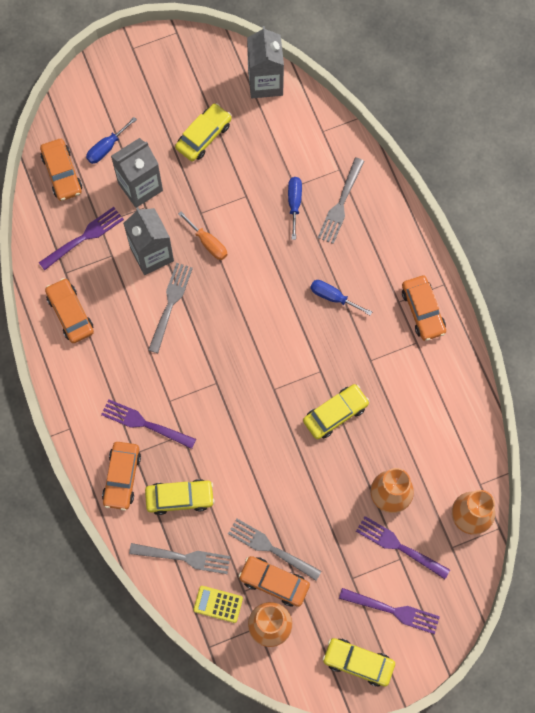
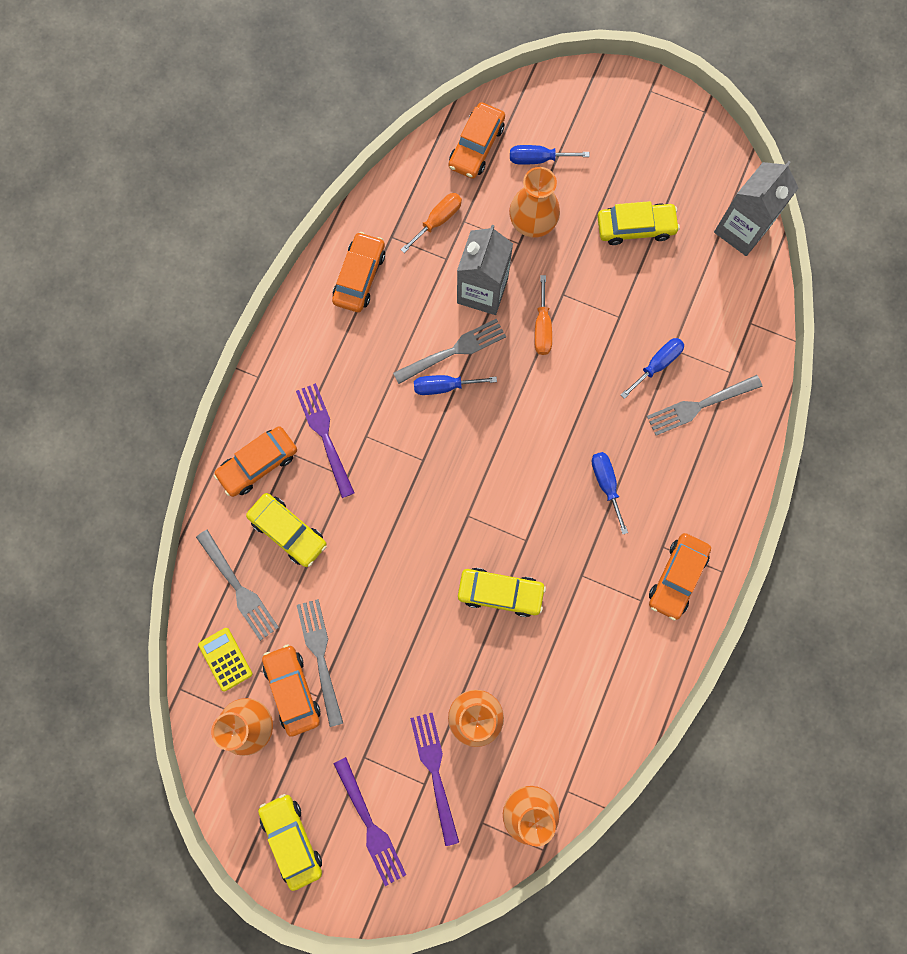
camera: 45 degrees right, 5 degrees up
purple fork [39,207,124,271] -> orange screwdriver [400,193,462,253]
grey carton [111,138,163,208] -> orange vase [509,167,560,238]
none -> blue screwdriver [414,375,497,395]

